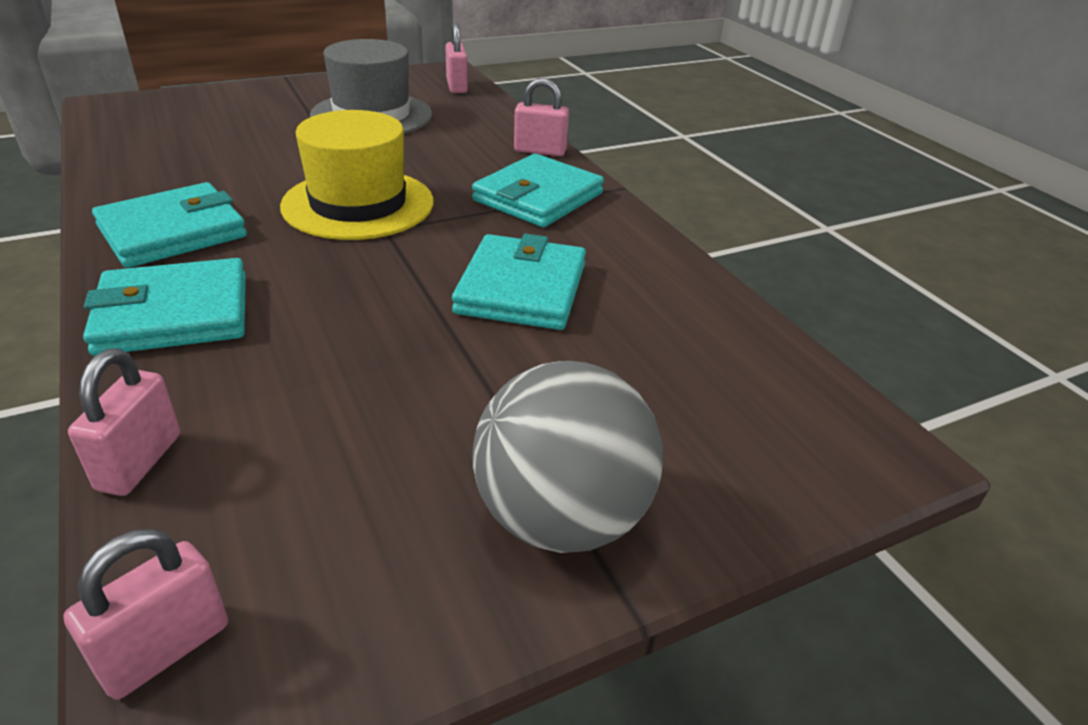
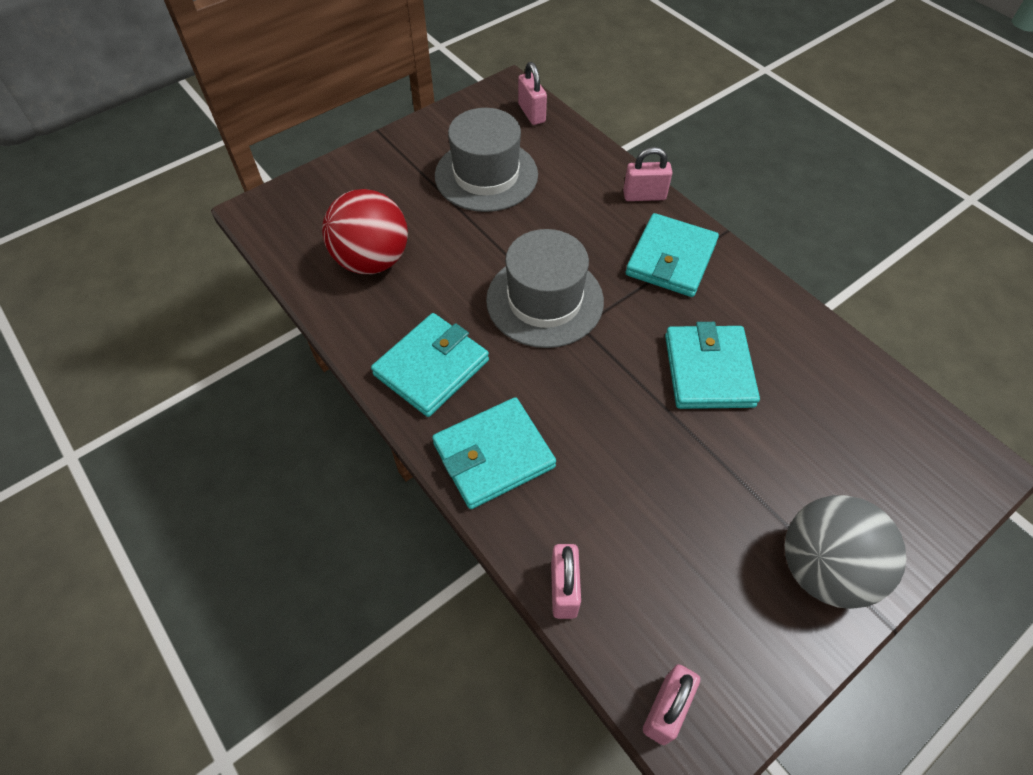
camera: 10 degrees left, 20 degrees up
yellow hat [280,110,434,240] -> grey hat [486,229,604,348]
none -> red ball [322,189,408,274]

